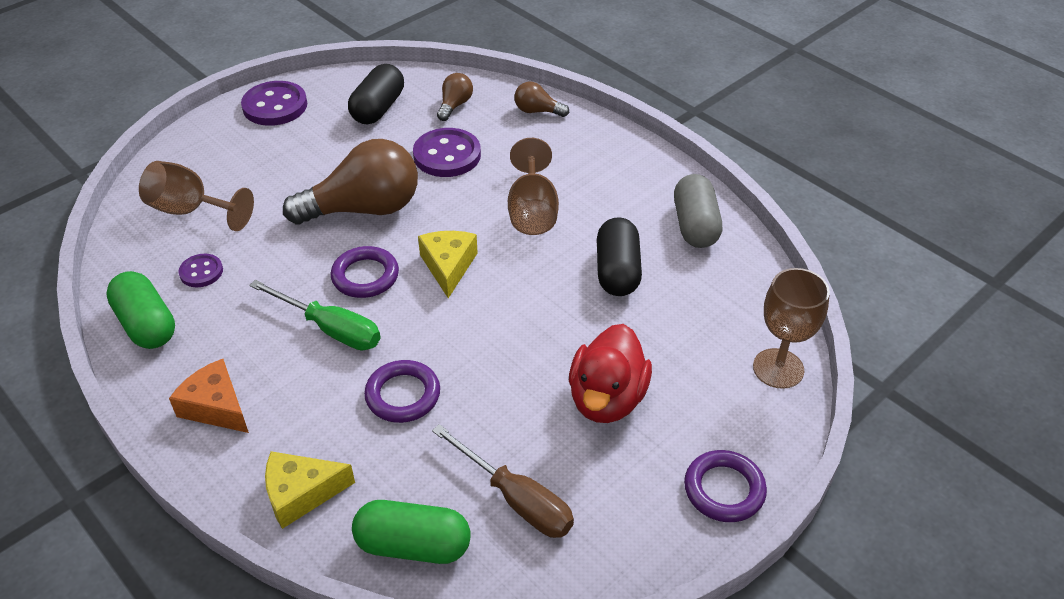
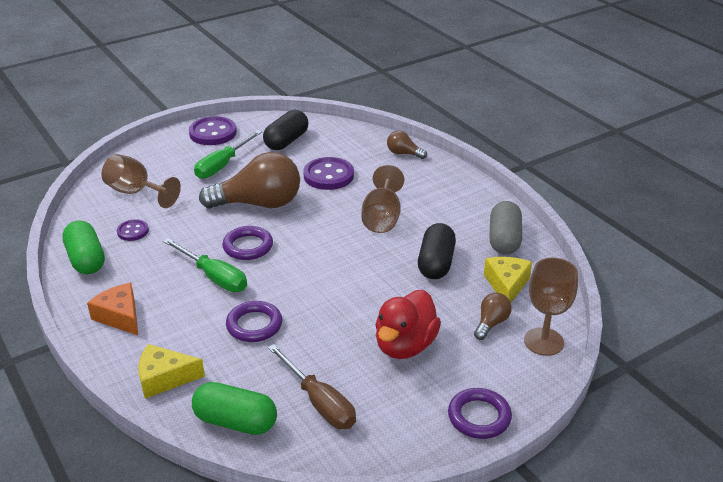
camera: 10 degrees right, 10 degrees down
yellow cheese [418,231,478,298] -> yellow cheese moved to [484,257,532,302]
brown light bulb [437,73,473,121] -> brown light bulb moved to [474,293,512,340]
none -> green screwdriver [194,130,262,179]

